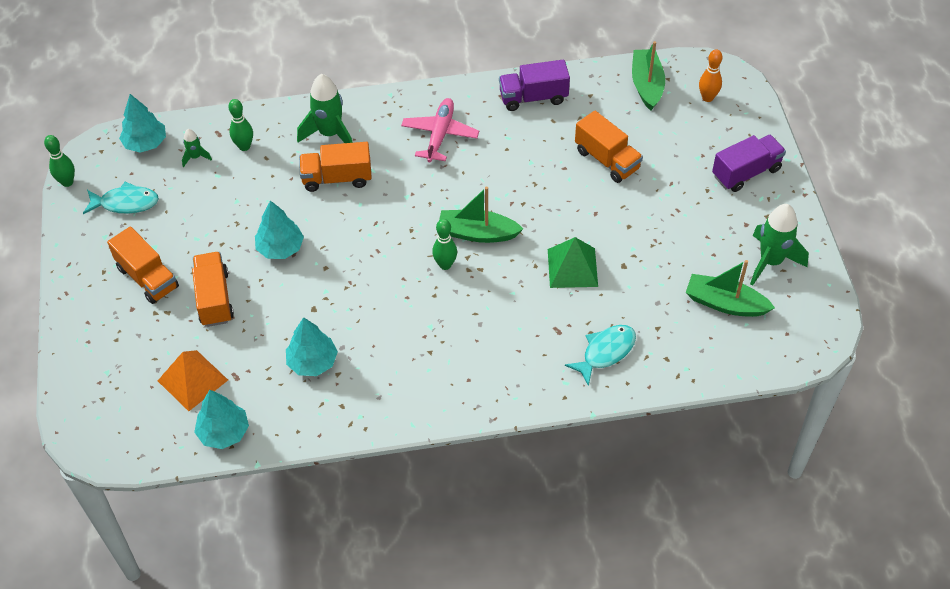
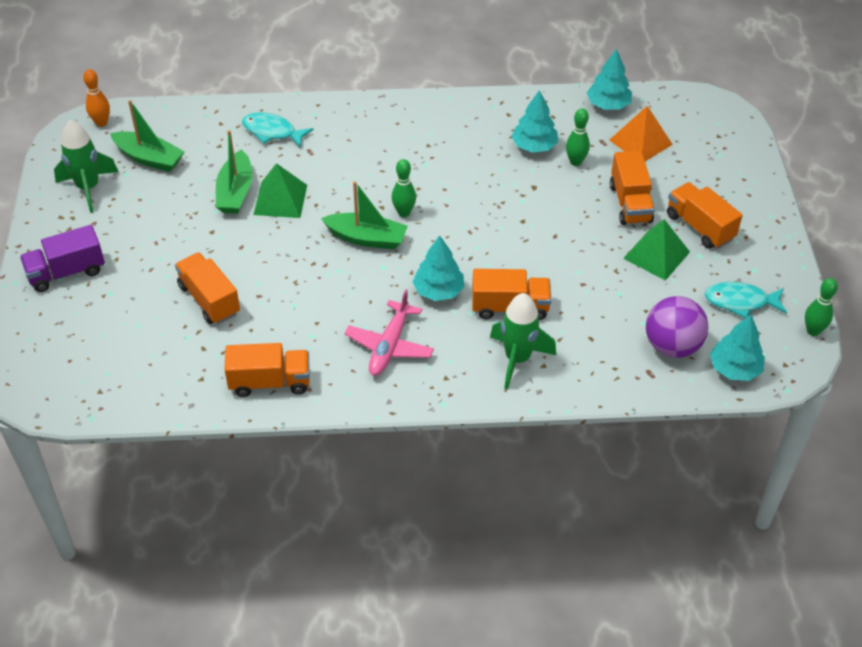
camera: 175 degrees left, 5 degrees down
green rocket [182,129,212,167] -> purple ball [646,296,709,358]
green bowling pin [228,99,253,151] -> green bowling pin moved to [566,108,590,166]
turquoise tree [255,200,304,259] -> turquoise tree moved to [412,235,464,301]
purple truck [499,60,570,111] -> orange truck [224,343,310,397]
turquoise fish [565,325,636,386] -> turquoise fish turned 60 degrees clockwise [242,112,313,147]
green boat [632,41,665,111] -> green boat moved to [216,130,253,214]
orange bowling pin [699,49,722,102] -> orange bowling pin moved to [83,69,110,127]
none -> green pyramid [623,219,690,280]

